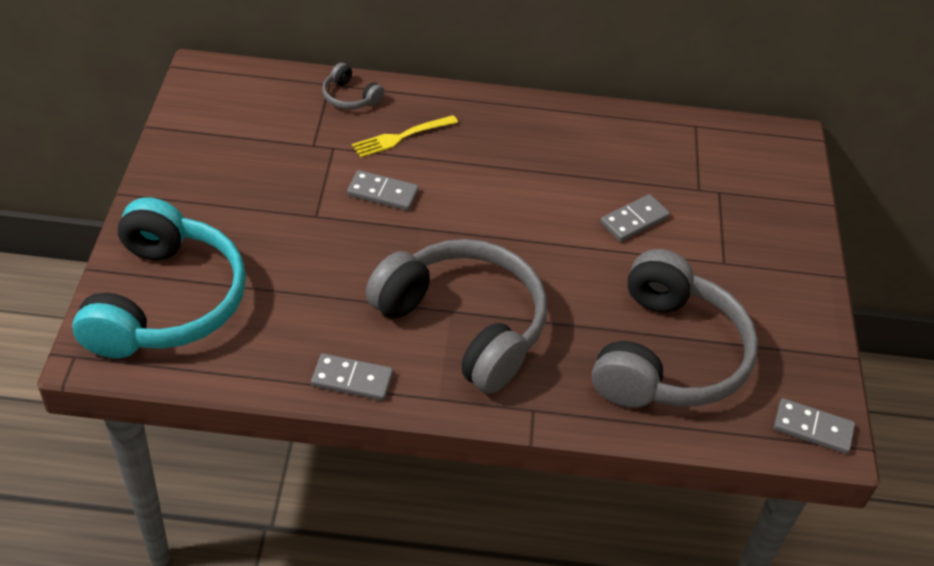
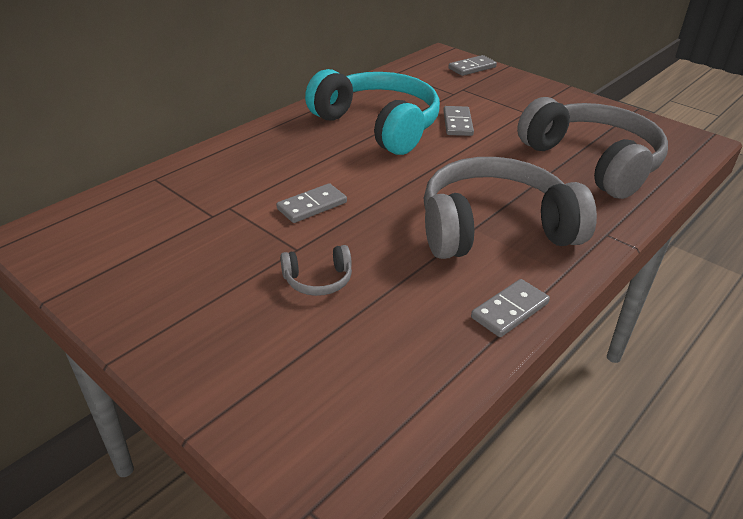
camera: 50 degrees left, 10 degrees down
turquoise headphones [72,197,246,359] -> turquoise headphones moved to [305,69,440,155]
grey headphones [322,63,384,109] -> grey headphones moved to [280,245,352,296]
yellow fork [352,115,458,158] -> none
grey domino [773,398,855,454] -> grey domino moved to [448,55,497,76]

